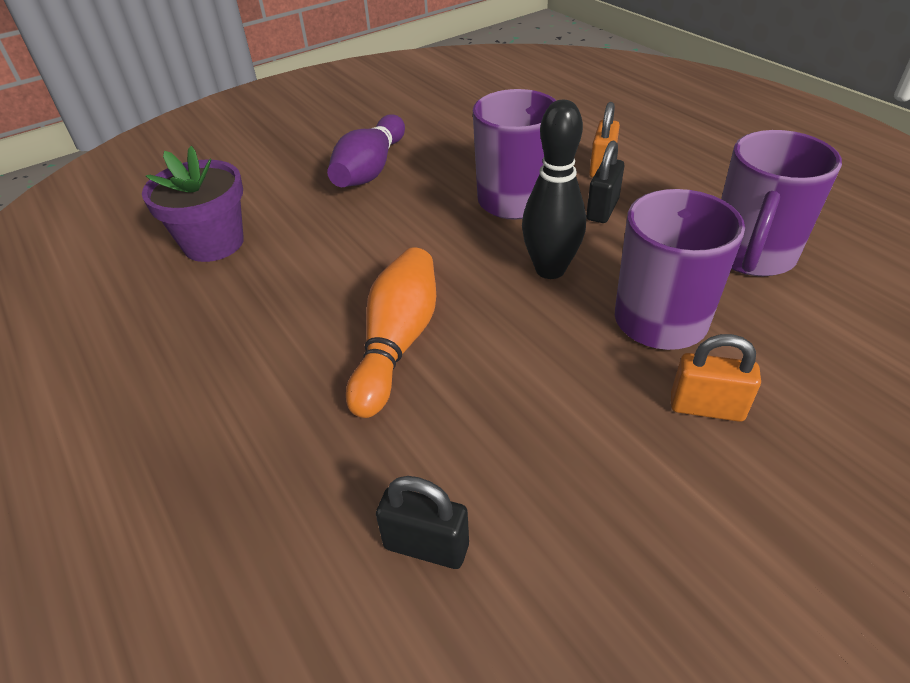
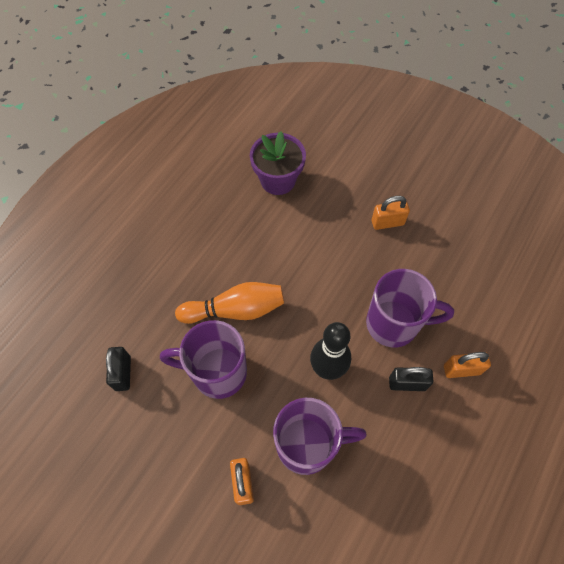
camera: 65 degrees right, 20 degrees up
purple bowling pin [327,114,405,187] -> orange padlock [371,196,410,230]
purple mug [721,130,842,276] -> purple mug moved to [160,320,247,399]

